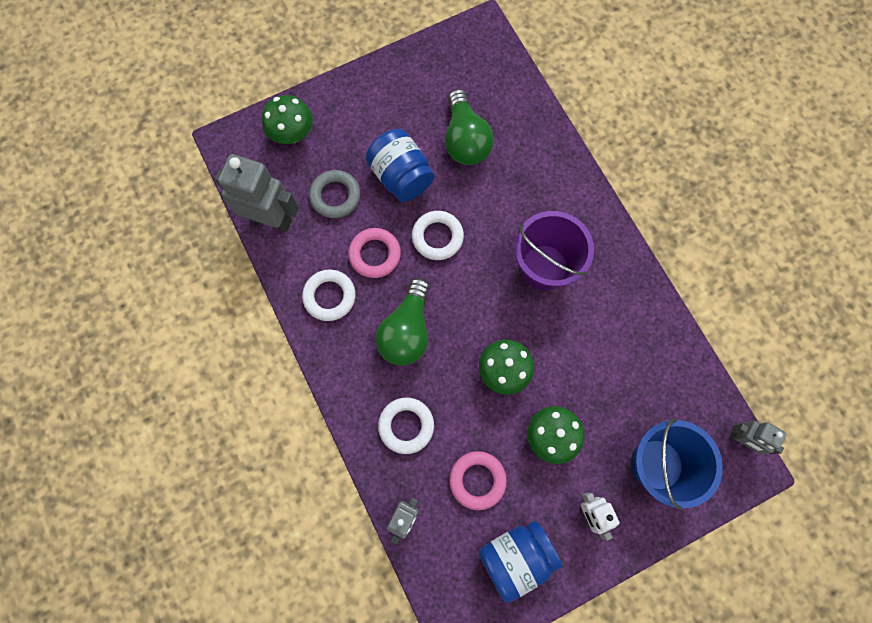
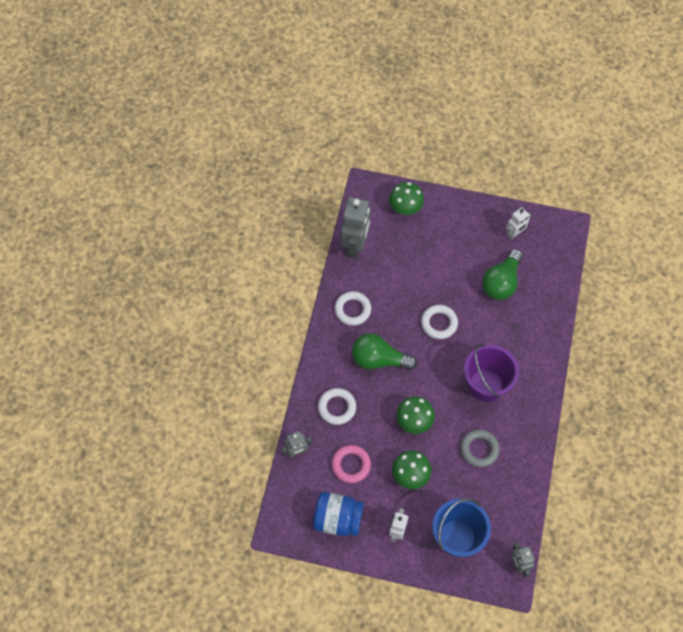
camera: 40 degrees right, 10 degrees down
grey robot [215,154,299,232] -> grey robot turned 45 degrees clockwise [341,197,370,259]
grey ring [309,170,361,218] -> grey ring moved to [460,430,500,467]
pink ring [348,228,401,278] -> none
blue jar [366,129,434,202] -> none
green light bulb [375,278,430,366] -> green light bulb turned 45 degrees clockwise [352,333,417,370]
none -> white robot [506,207,531,240]

